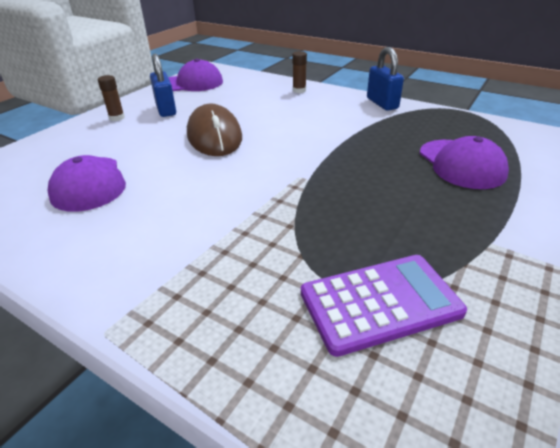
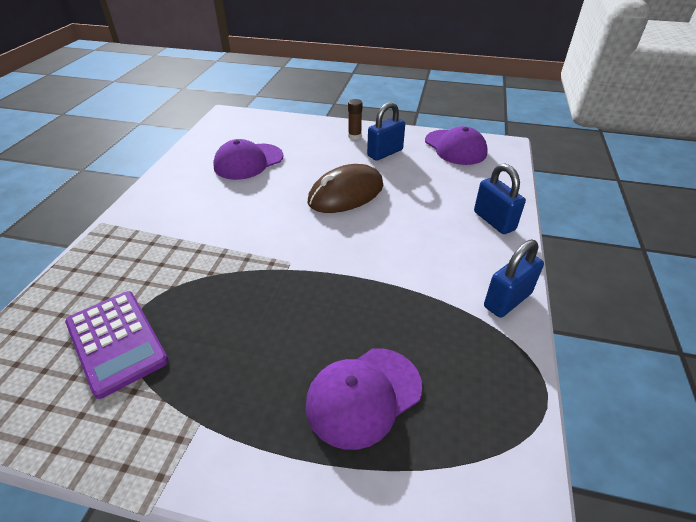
camera: 70 degrees right, 5 degrees up
brown glue stick [292,51,307,93] -> blue padlock [474,163,526,234]

